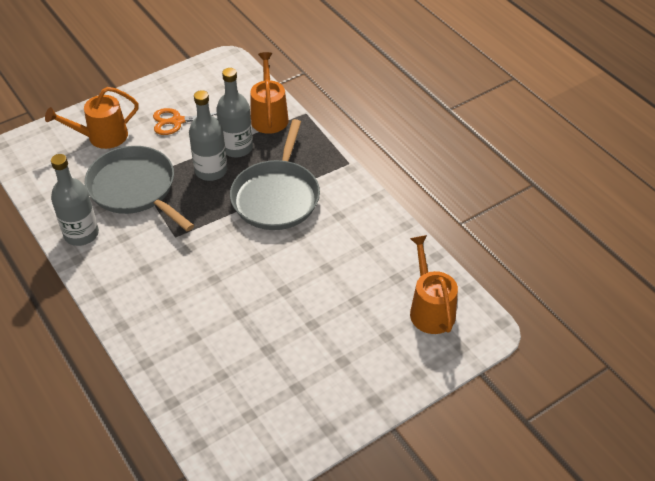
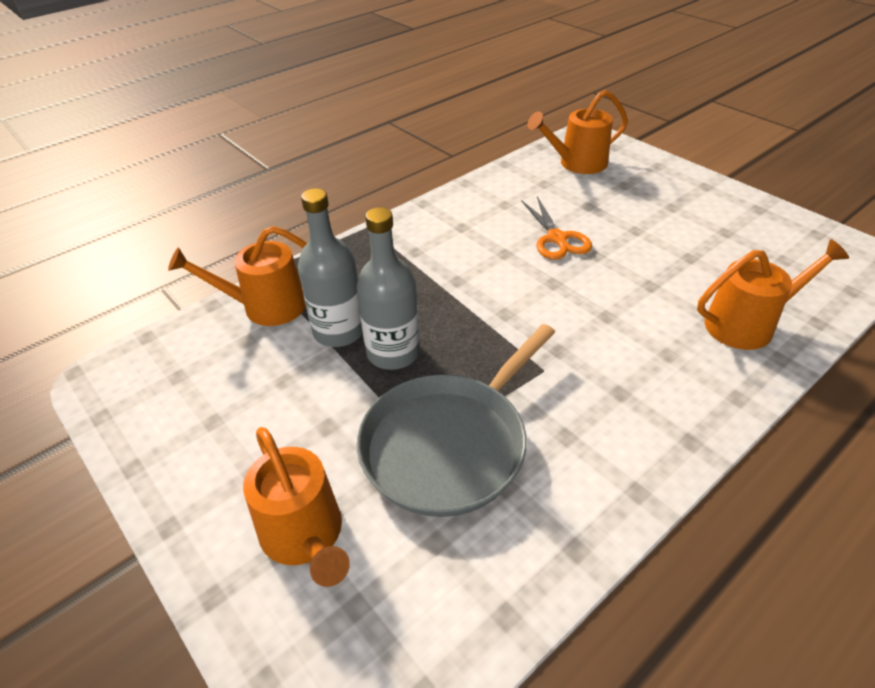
camera: 95 degrees left, 5 degrees down
grey bottle [51,154,99,246] -> none
orange scissors [153,108,217,135] -> orange scissors moved to [521,197,592,260]
grey pan [230,119,320,230] -> none
none -> orange watering can [697,239,849,350]

